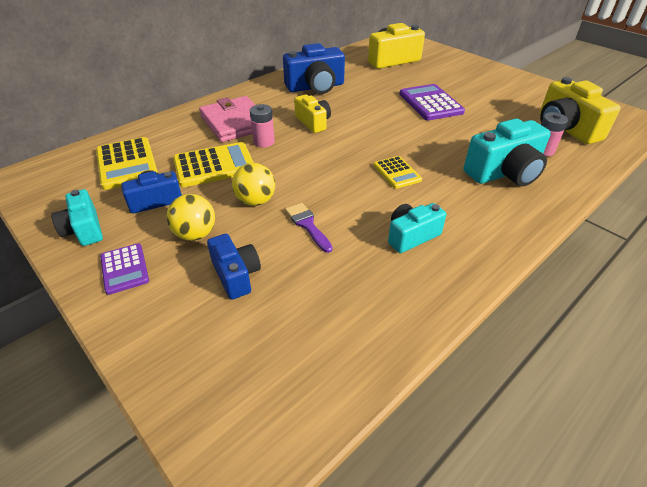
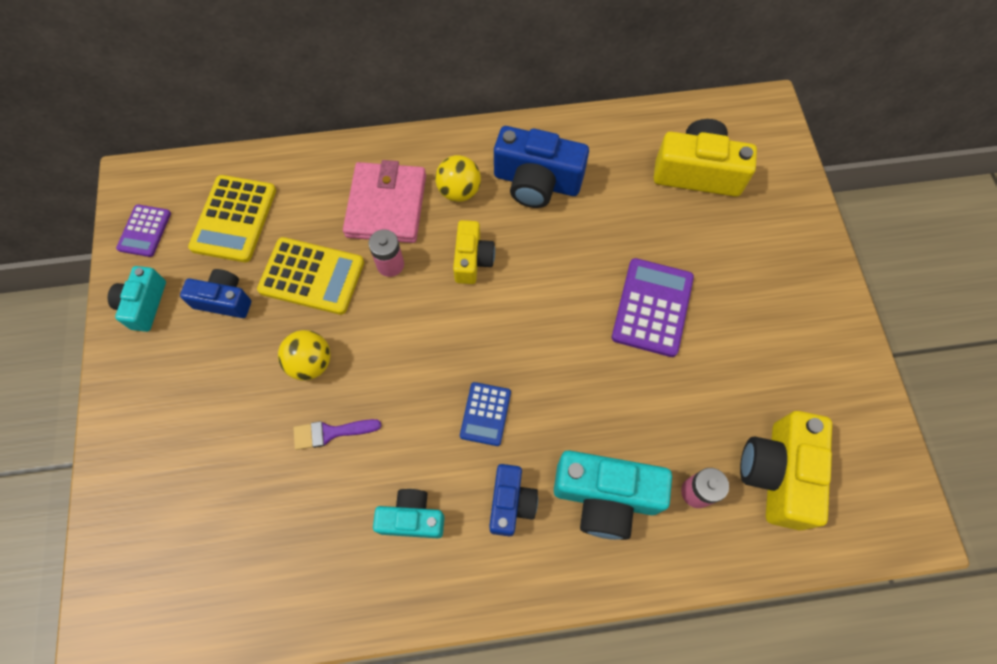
camera: 35 degrees right, 25 degrees up
purple calculator [100,243,149,295] -> purple calculator moved to [116,204,171,257]
yellow ball [167,194,215,241] -> yellow ball moved to [435,155,481,202]
blue camera [207,234,261,300] -> blue camera moved to [489,464,538,537]
purple brush [285,203,333,253] -> purple brush turned 105 degrees counterclockwise [293,419,381,450]
yellow calculator [374,156,422,189] -> blue calculator [460,382,511,446]

